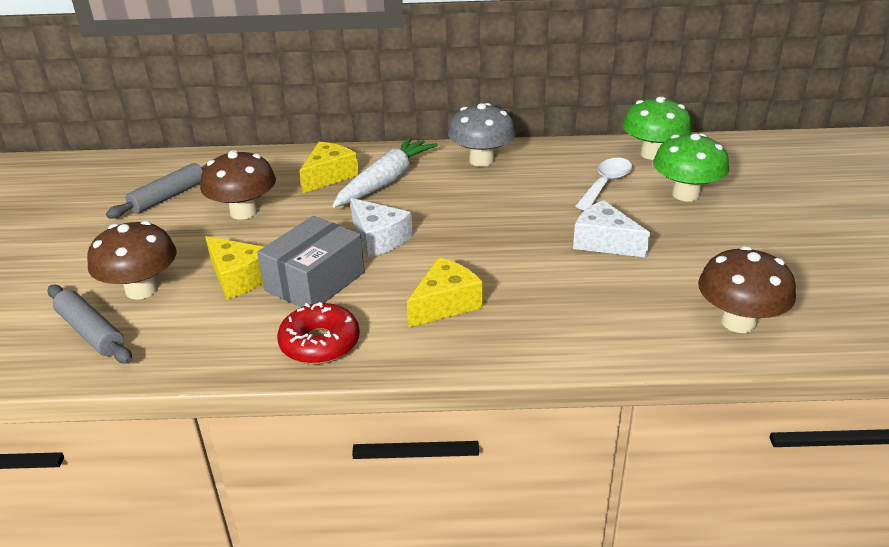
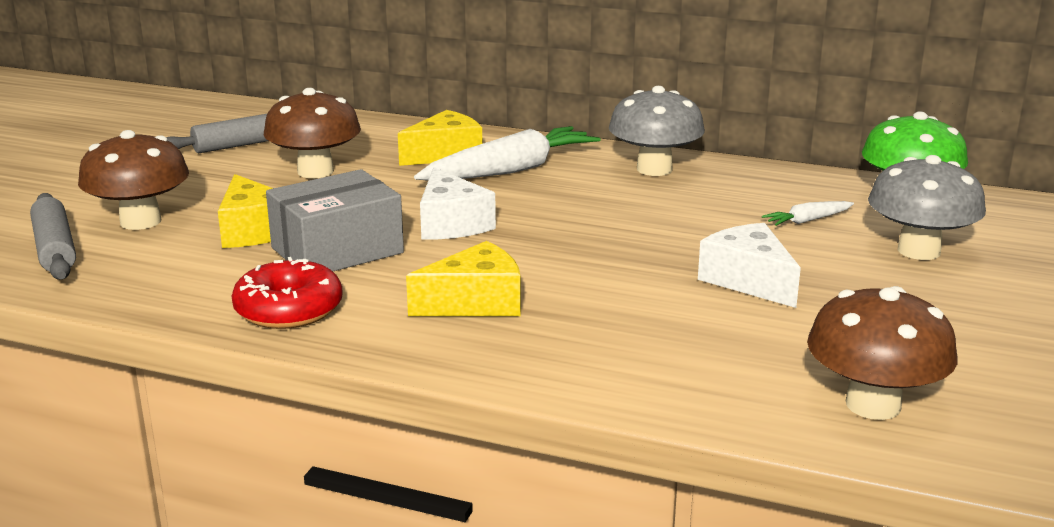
camera: 20 degrees right, 10 degrees down
white spoon [575,158,632,210] -> white carrot [762,201,854,226]
green mushroom [653,133,729,201] -> grey mushroom [868,155,986,260]

